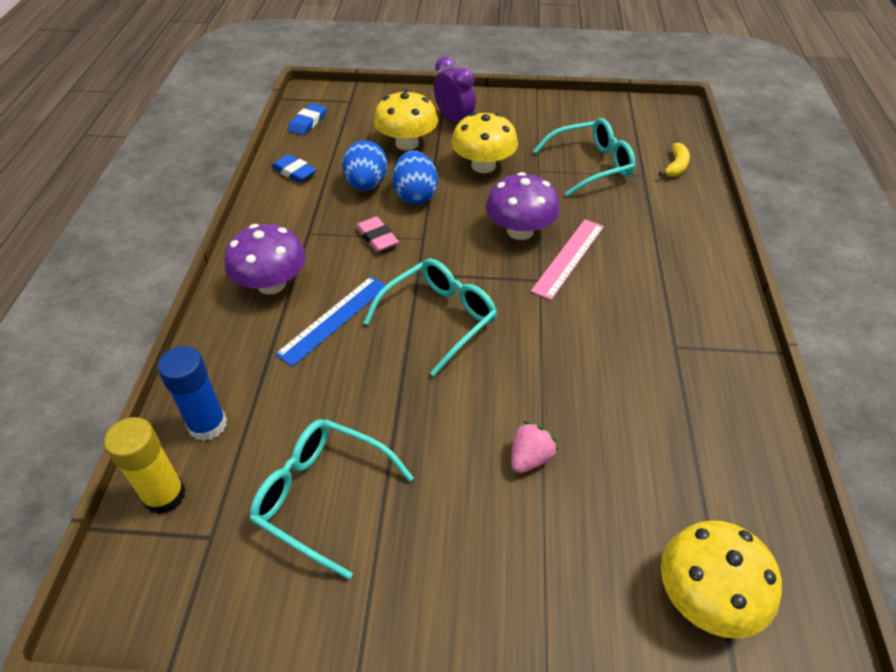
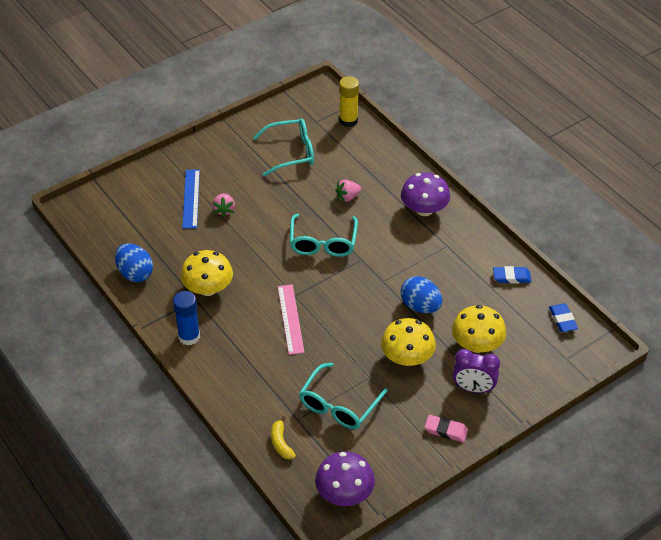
camera: 140 degrees right, 0 degrees up
blue glue stick [158,346,227,441] -> blue glue stick moved to [173,291,200,345]
blue ruler [275,276,386,367] -> blue ruler moved to [182,169,200,229]
blue egg [342,140,387,190] -> blue egg moved to [115,243,153,282]
pink eraser [356,216,399,252] -> pink eraser moved to [424,415,468,442]
purple mushroom [486,172,560,240] -> purple mushroom moved to [315,451,375,506]
yellow mushroom [661,520,782,638] -> yellow mushroom moved to [181,250,233,296]
none -> pink strawberry [335,180,361,202]

